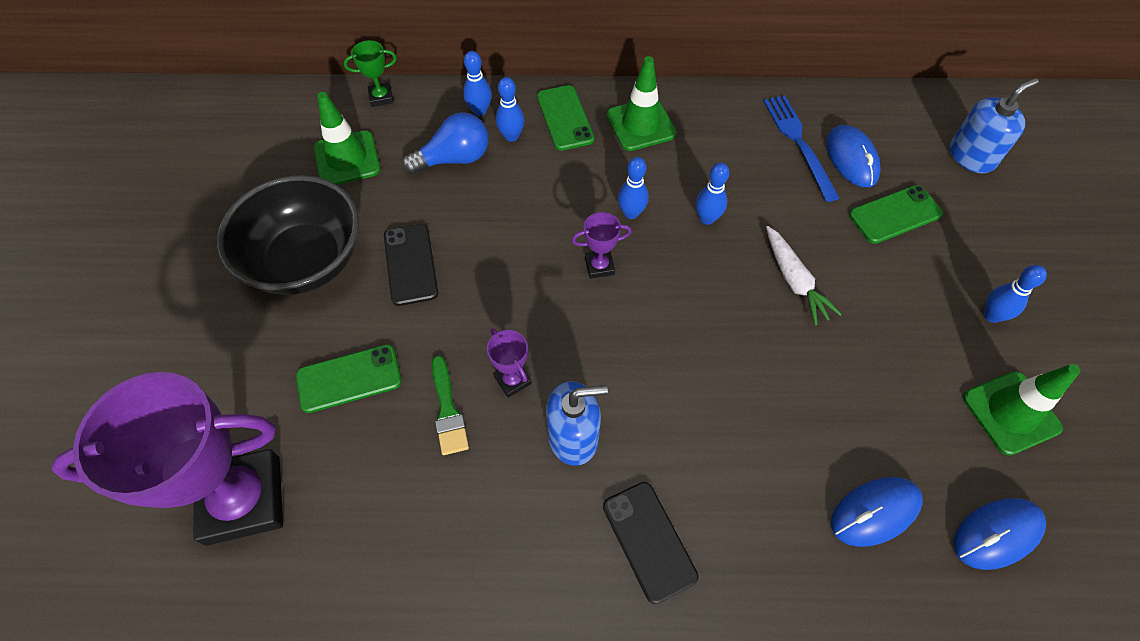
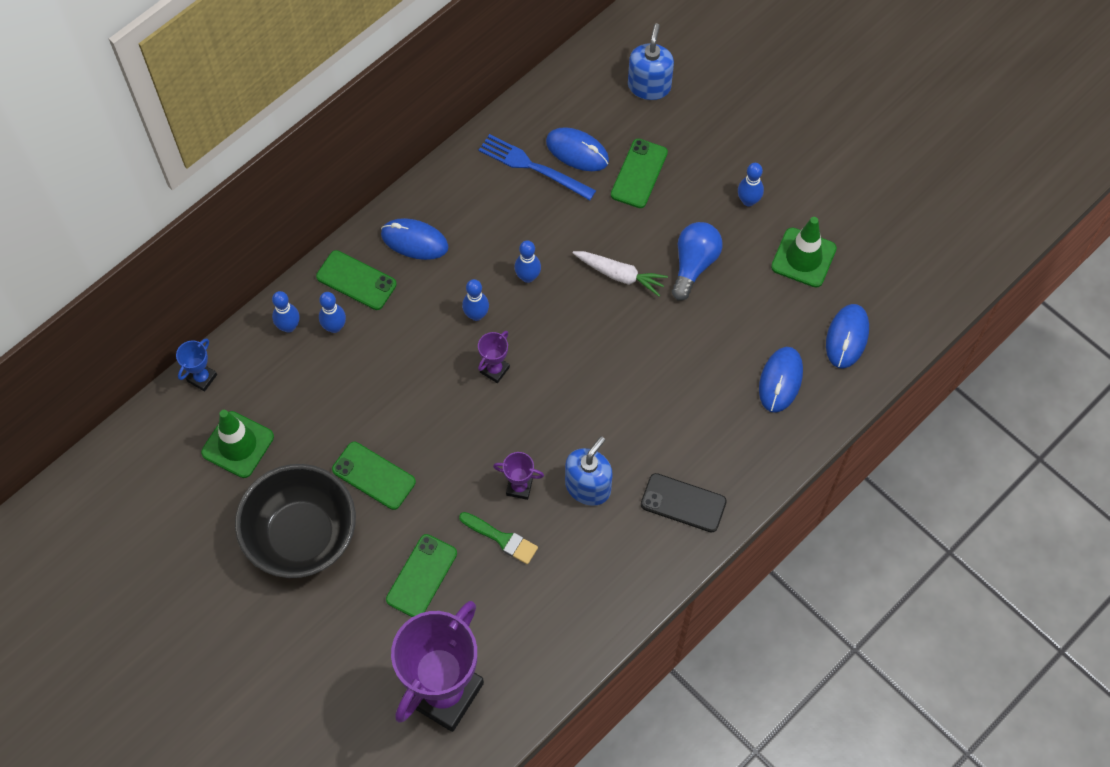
camera: 45 degrees left, 5 degrees up
green trophy [344,40,397,107] -> blue trophy [176,338,217,392]
black phone [384,224,438,306] -> green phone [332,442,416,510]
blue light bulb [402,112,489,175] -> blue light bulb moved to [672,222,723,301]
green traffic cone [606,56,677,151] -> blue mouse [381,218,449,260]

